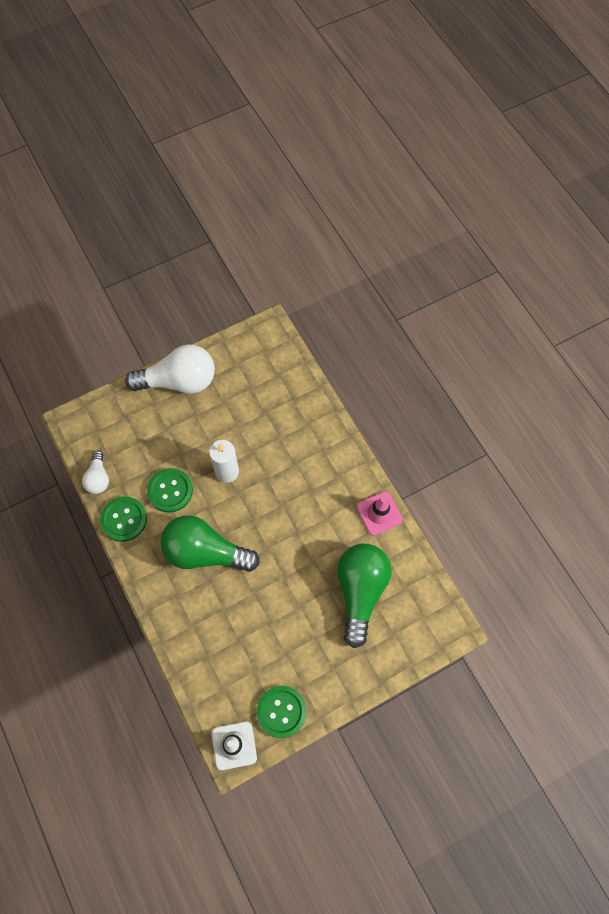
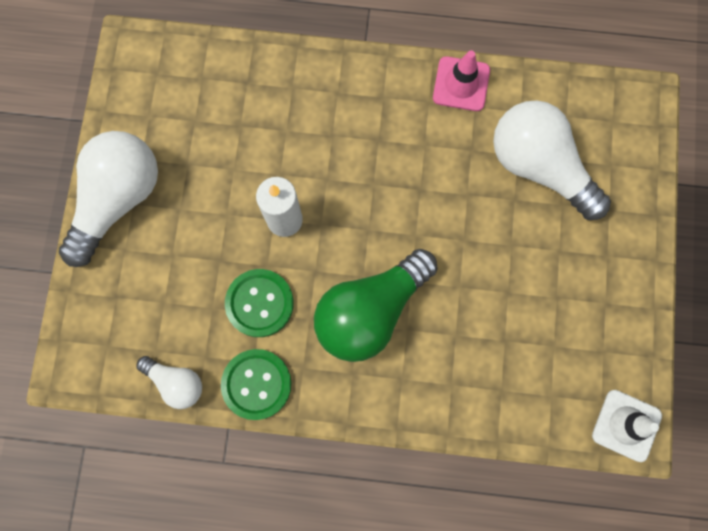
camera: 55 degrees left, 10 degrees up
green button [256,686,306,738] -> none
green light bulb [337,544,392,648] -> white light bulb [493,100,611,220]

